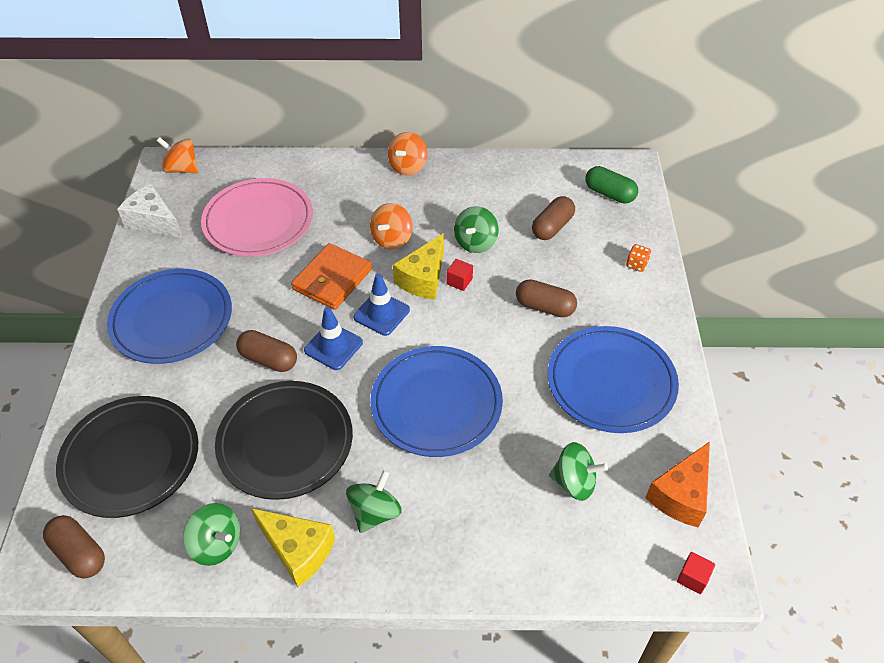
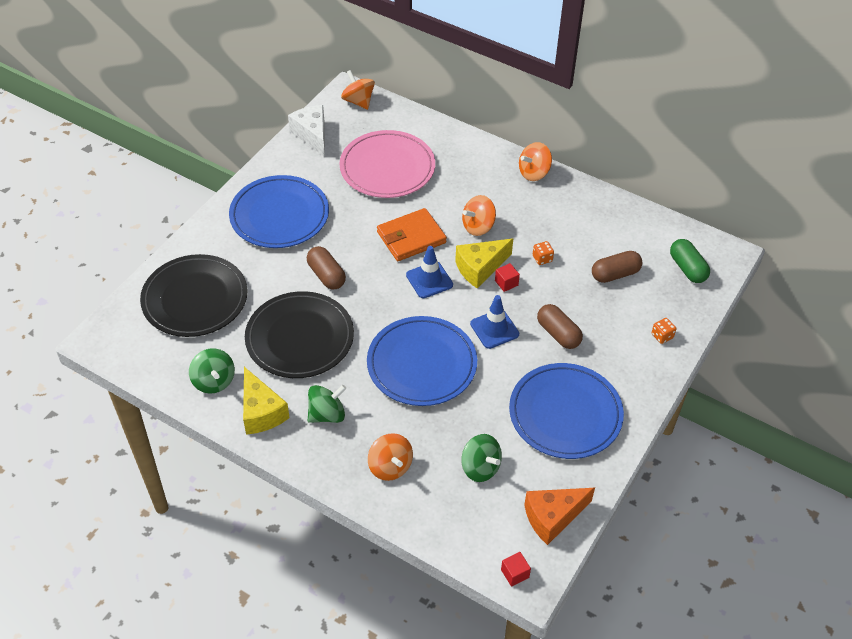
camera: 30 degrees right, 0 degrees up
brown capsule [43,515,105,578] -> none
blue traffic cone [304,307,363,370] -> blue traffic cone moved to [470,295,519,349]
green spinning top [454,206,499,253] -> orange dice [533,241,554,265]
none -> orange spinning top [368,433,413,481]

